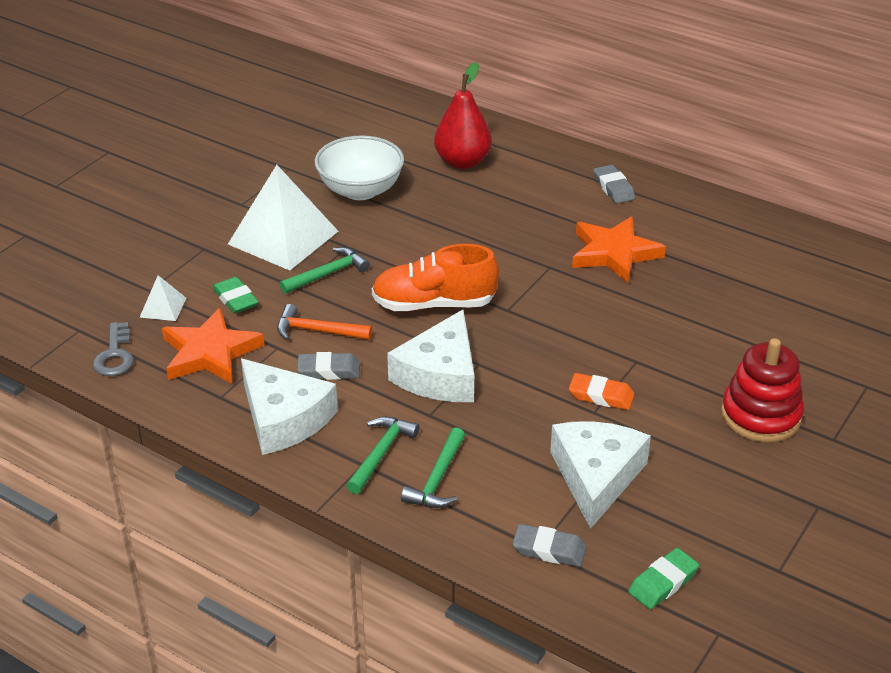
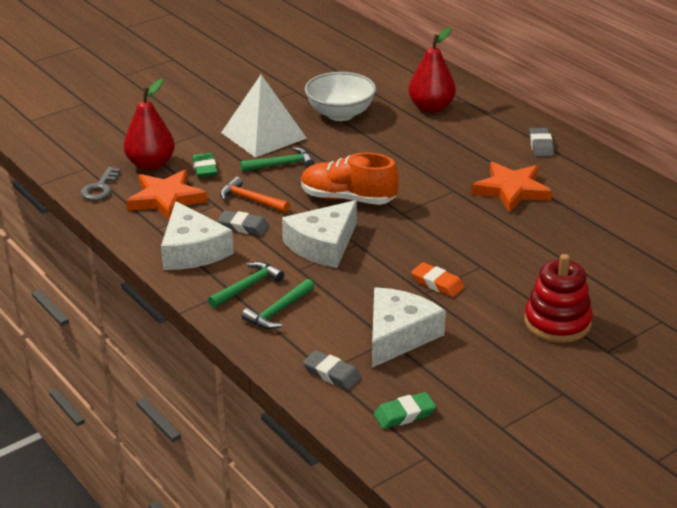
camera: 20 degrees right, 5 degrees down
white pyramid [139,275,187,321] -> red pear [124,79,175,170]

